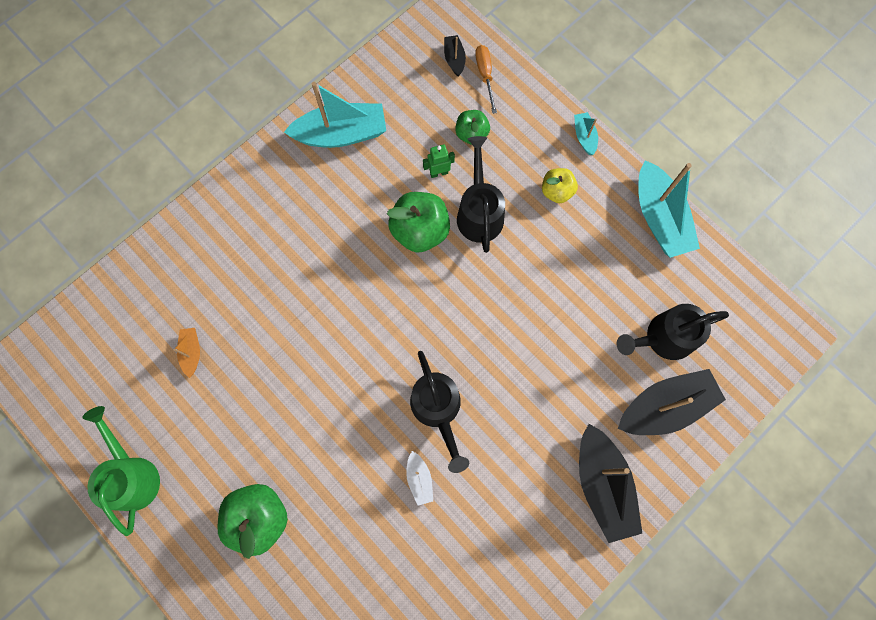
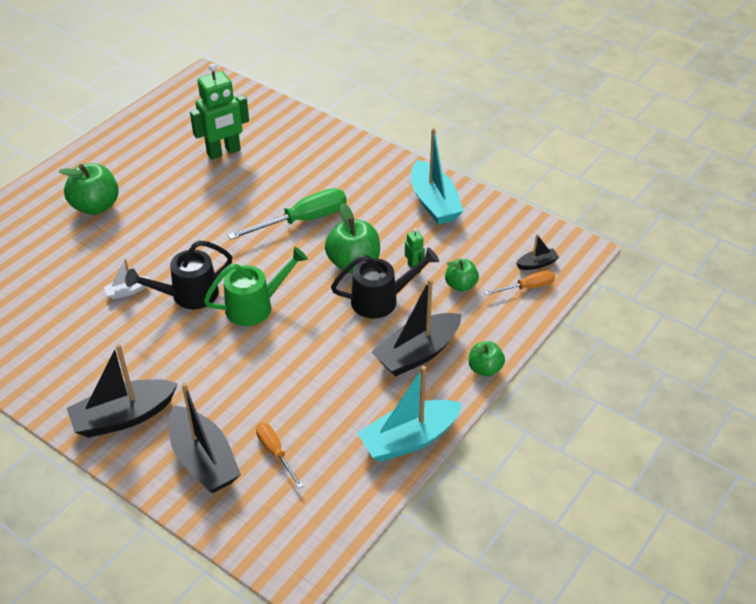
camera: 80 degrees right, 30 degrees down
green watering can [82,406,160,536] -> green watering can moved to [204,247,308,326]
orange boat [174,328,200,378] -> green robot [190,63,249,160]
yellow apple [542,168,578,203] -> black boat [372,278,461,377]
turquoise boat [574,112,598,155] -> green apple [469,341,505,377]
black watering can [617,304,729,360] -> orange screwdriver [256,423,303,488]
none -> green screwdriver [228,188,346,240]

